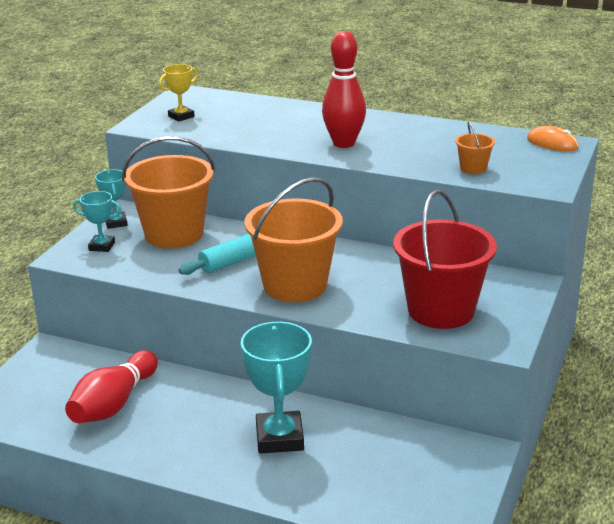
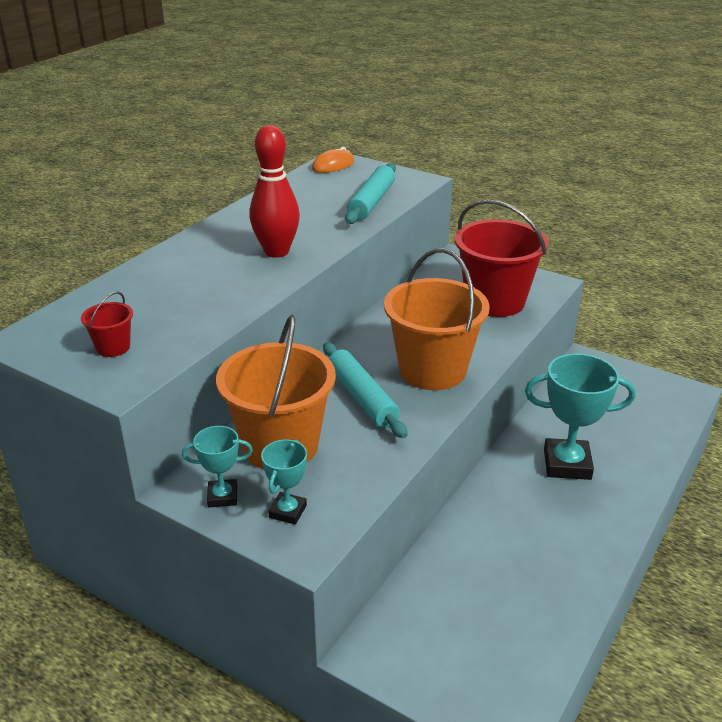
camera: 80 degrees left, 5 degrees up
red bowling pin [65,350,158,423] -> none
yellow trophy [159,64,198,121] -> red bucket [81,291,133,357]
orange bucket [455,121,495,174] -> turquoise rolling pin [345,163,396,224]

